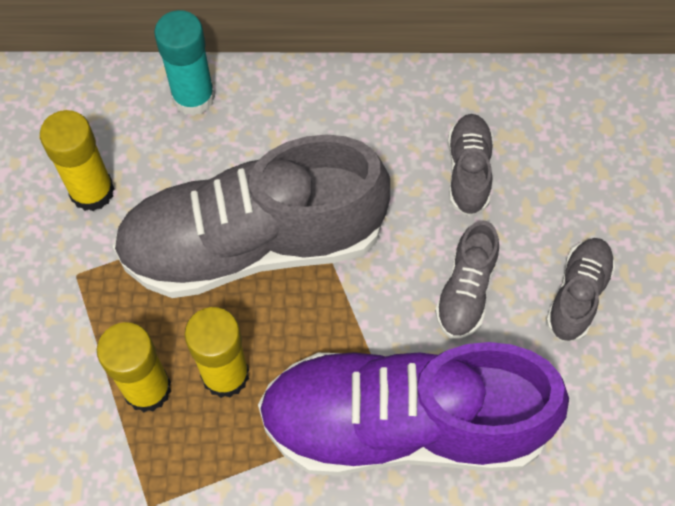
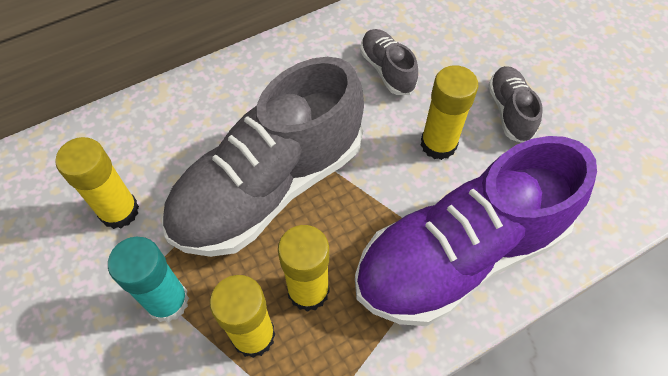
camera: 30 degrees left, 5 degrees down
turquoise glue stick [154,10,215,116] -> turquoise glue stick moved to [108,237,189,322]
grey shoe [435,220,499,339] -> yellow glue stick [420,65,478,160]

